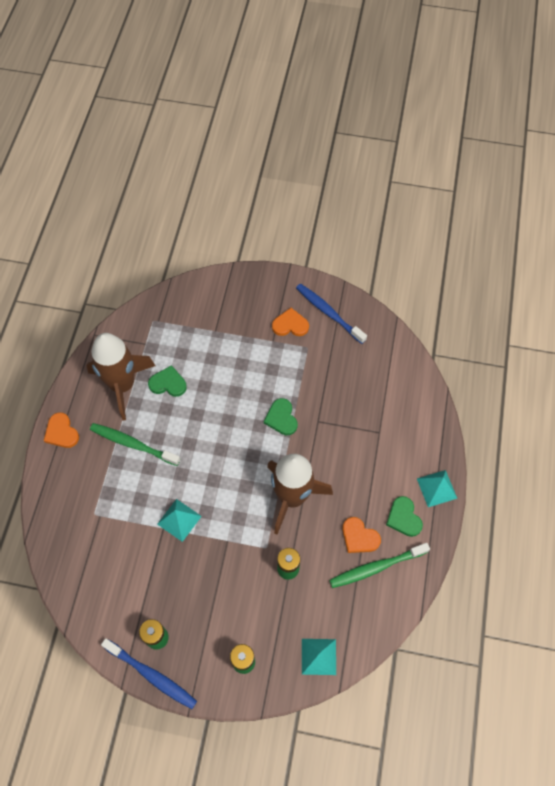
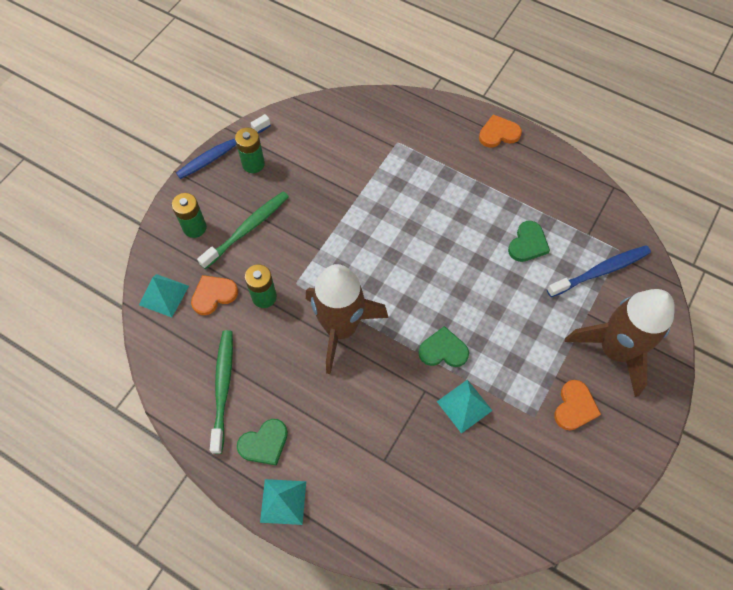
camera: 110 degrees right, 0 degrees up
brown rocket [86,333,155,420] -> brown rocket moved to [565,289,675,397]
green toothbrush [90,423,180,466] -> green toothbrush moved to [197,192,289,269]
turquoise pyramid [157,499,202,542] -> turquoise pyramid moved to [437,380,493,434]
blue toothbrush [296,283,367,344] -> blue toothbrush moved to [547,245,651,297]
orange heart [342,517,381,553] -> orange heart moved to [191,275,238,315]
green heart [386,496,423,537] -> green heart turned 150 degrees clockwise [237,419,288,466]

